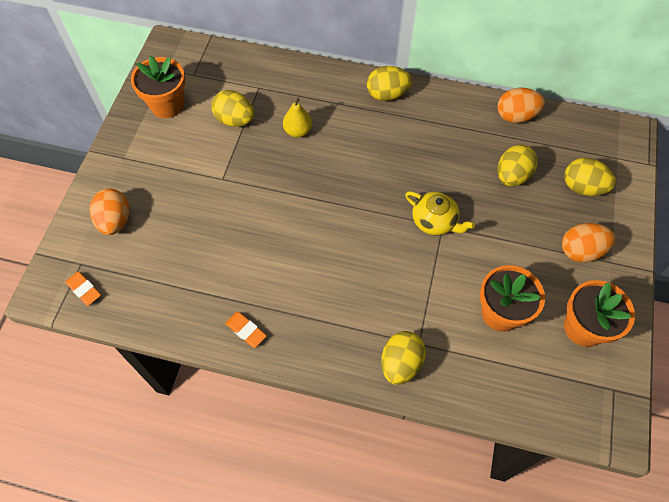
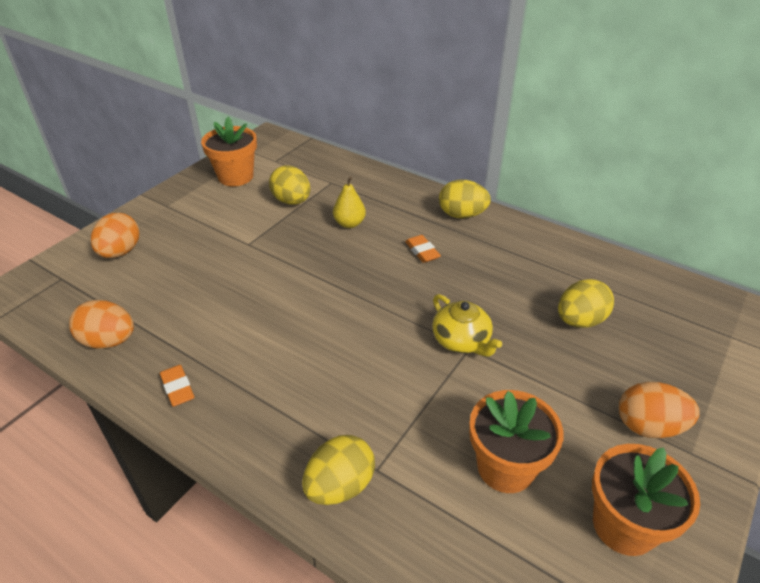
camera: 20 degrees right, 20 degrees down
orange eraser [65,271,101,306] -> orange eraser moved to [405,235,441,263]
orange egg [497,88,545,123] -> orange egg moved to [69,300,134,349]
yellow egg [564,158,616,196] -> none

